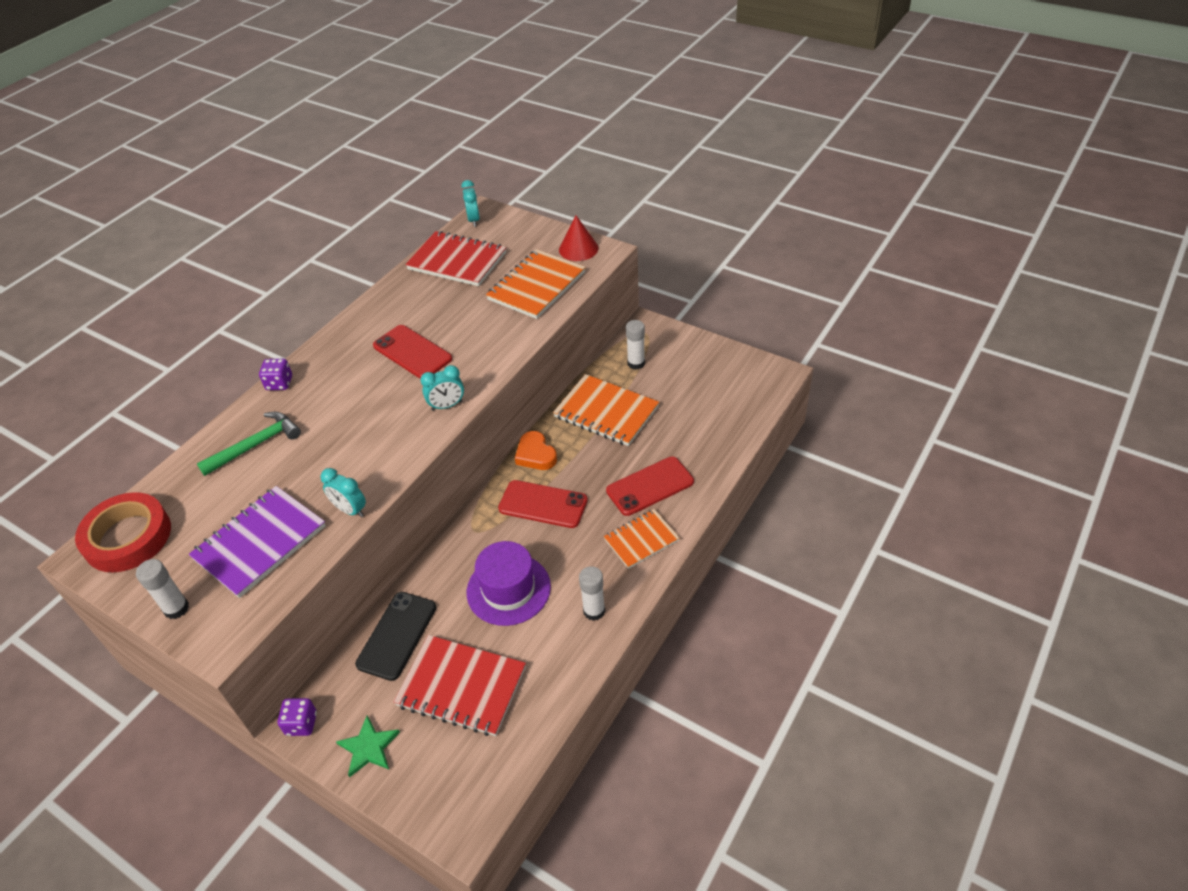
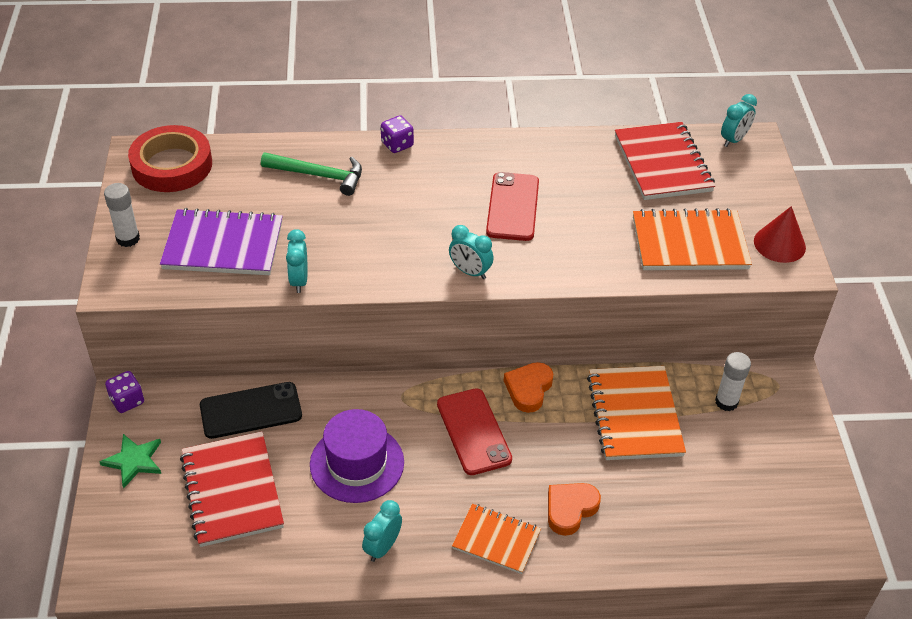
camera: 50 degrees right, 0 degrees up
white glue stick [579,566,605,621] -> turquoise clock [362,500,402,562]
red phone [606,456,694,516] -> orange heart [548,483,601,536]

